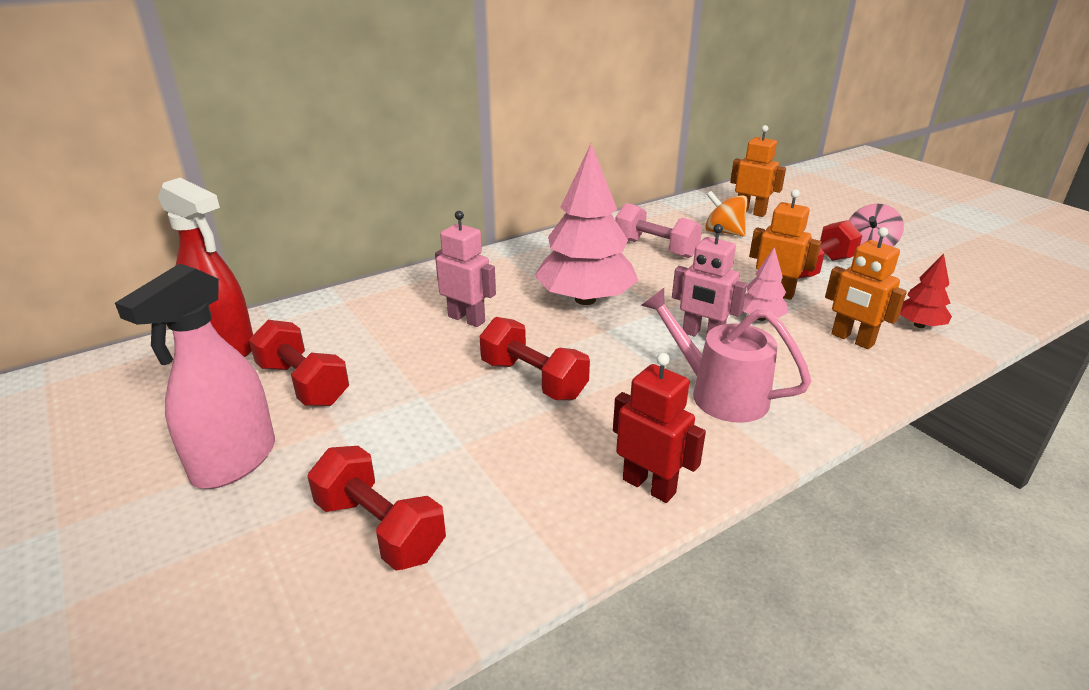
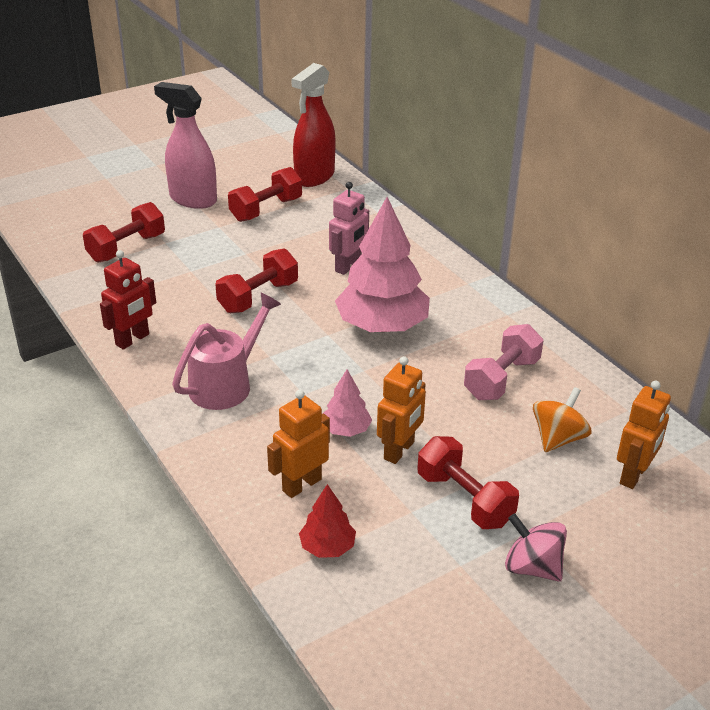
camera: 90 degrees right, 5 degrees up
pink robot [672,224,747,336] -> none

